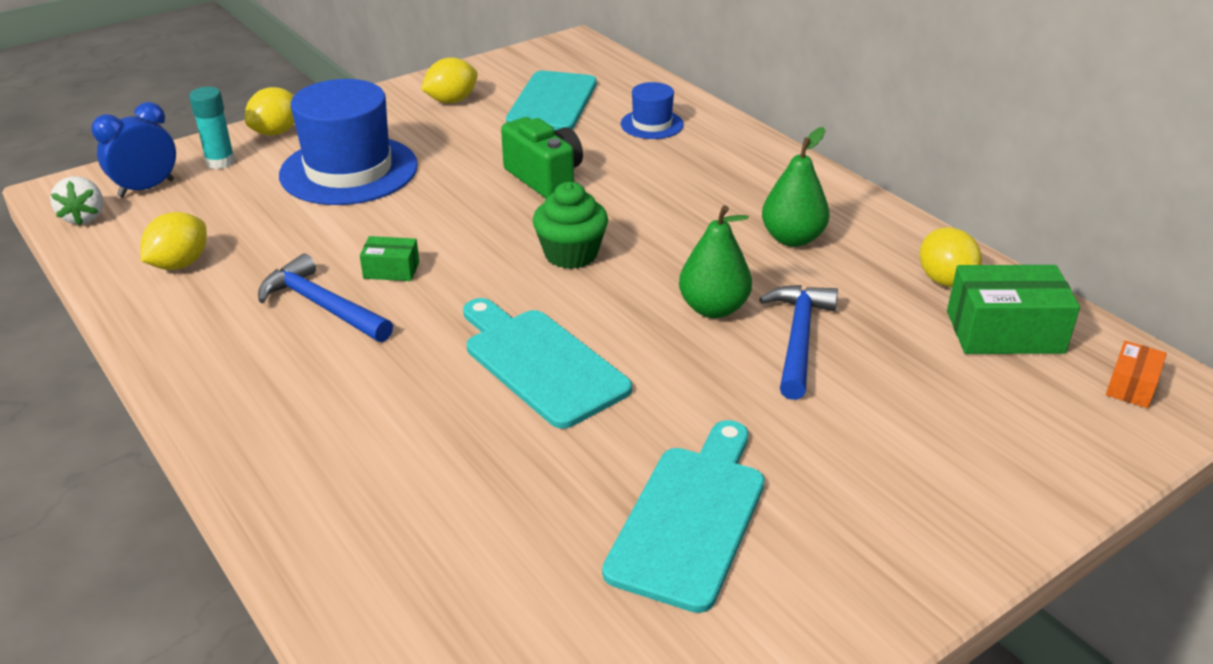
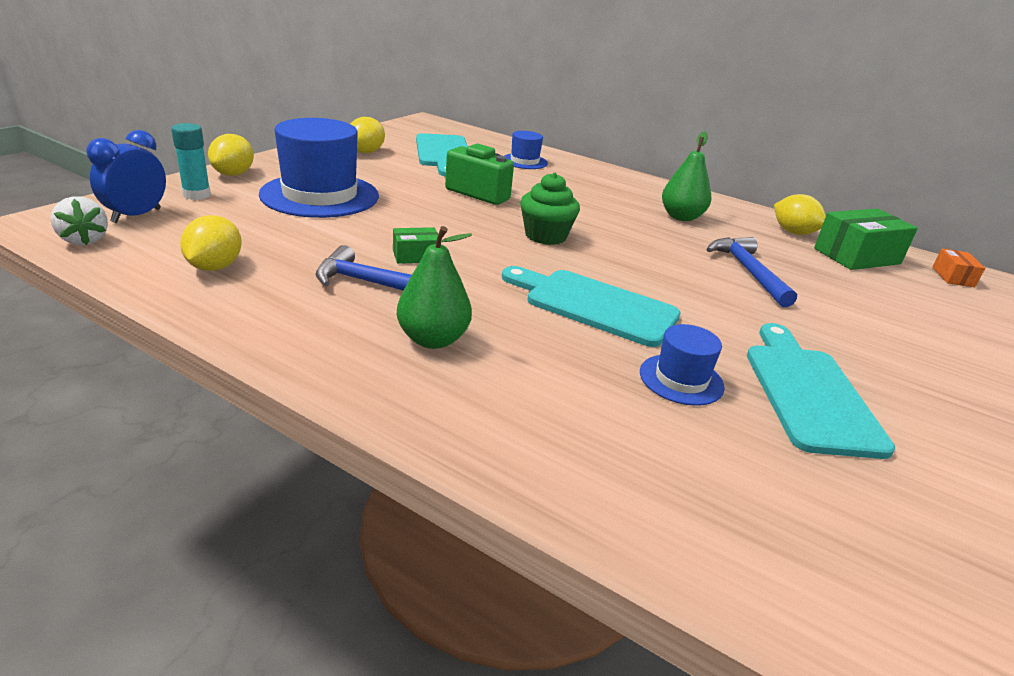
camera: 25 degrees left, 5 degrees down
green pear [679,205,752,318] -> green pear moved to [397,226,472,349]
none -> blue hat [640,324,725,406]

